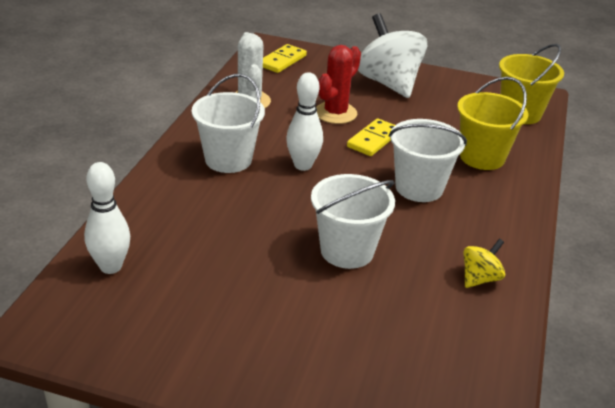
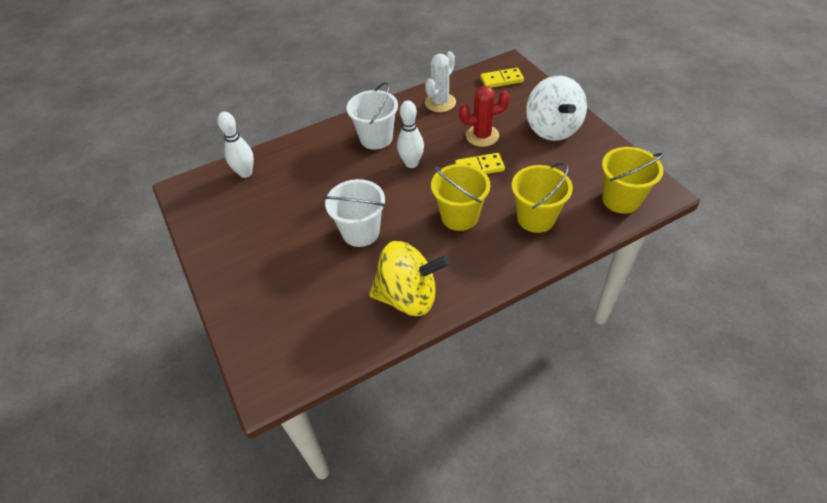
camera: 50 degrees right, 15 degrees up
white spinning top [358,13,427,98] -> white spinning top turned 150 degrees clockwise [526,76,587,141]
white bucket [389,119,467,202] -> yellow bucket [431,164,490,231]
yellow spinning top [463,239,505,288] -> yellow spinning top [369,241,450,316], size x2.14

